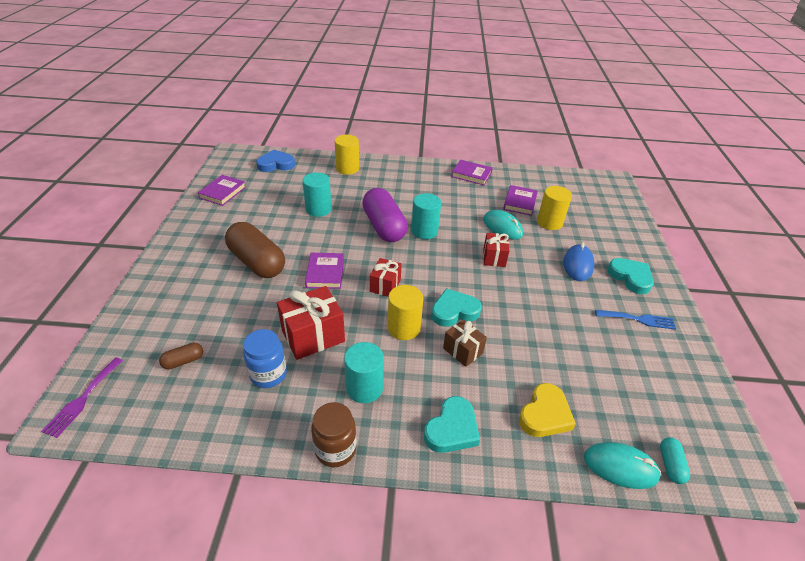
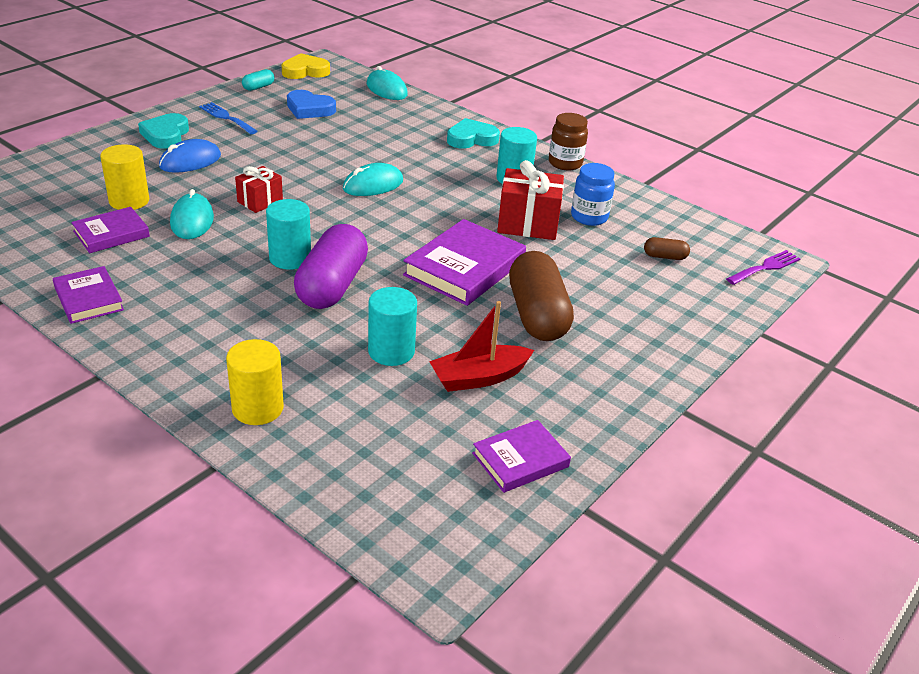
camera: 145 degrees left, 5 degrees down
blue heart [256,150,295,172] -> blue heart moved to [287,90,336,119]
purple book [305,253,344,289] -> purple book [403,219,526,306], size x1.67
red gift [370,258,402,297] -> none
yellow cylinder [388,285,423,340] -> none
turquoise heart [431,288,482,327] -> turquoise mouse [343,163,403,196]
brown gift [443,319,487,367] -> none
yellow heart [519,383,576,437] -> yellow heart moved to [282,53,330,79]
turquoise capsule [660,437,690,484] -> turquoise capsule moved to [242,69,274,91]
none -> red boat [429,301,534,392]

